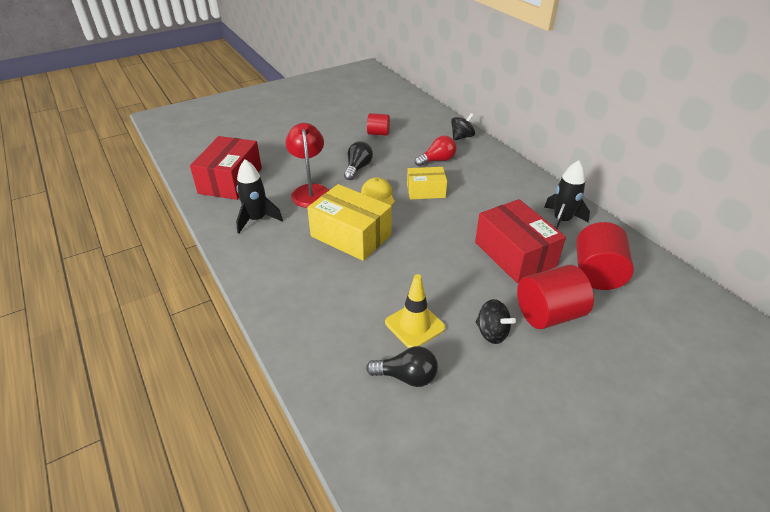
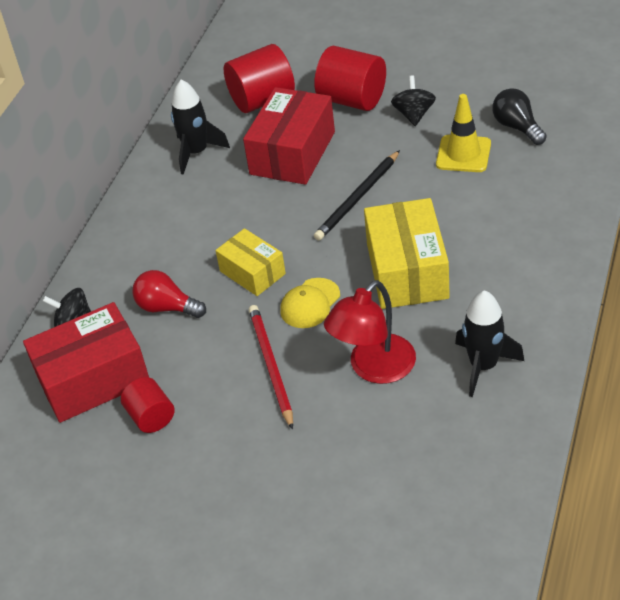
camera: 125 degrees left, 5 degrees up
red box [190,136,262,200] -> red box moved to [23,302,149,423]
black light bulb [344,141,373,180] -> red pencil [249,305,293,430]
none -> black pencil [314,150,400,240]

